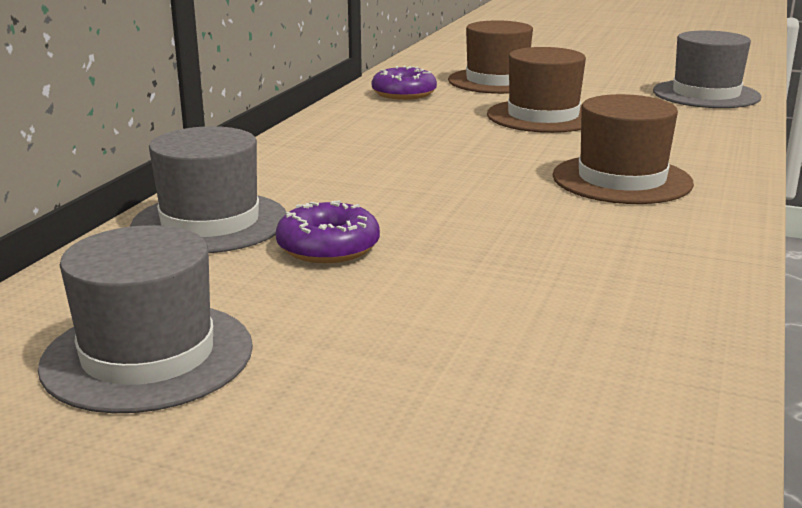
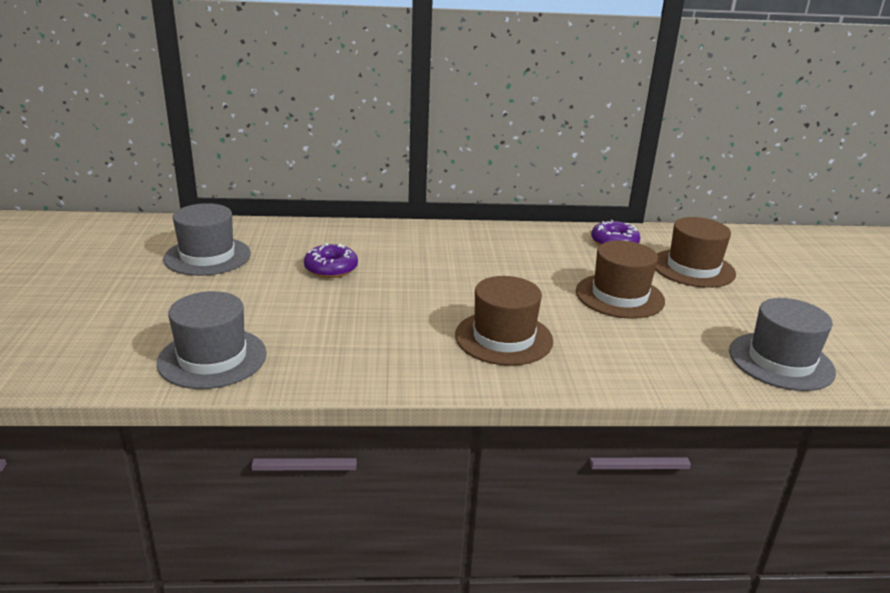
camera: 65 degrees right, 5 degrees up
grey hat [130,126,286,253] -> grey hat moved to [157,291,267,389]

